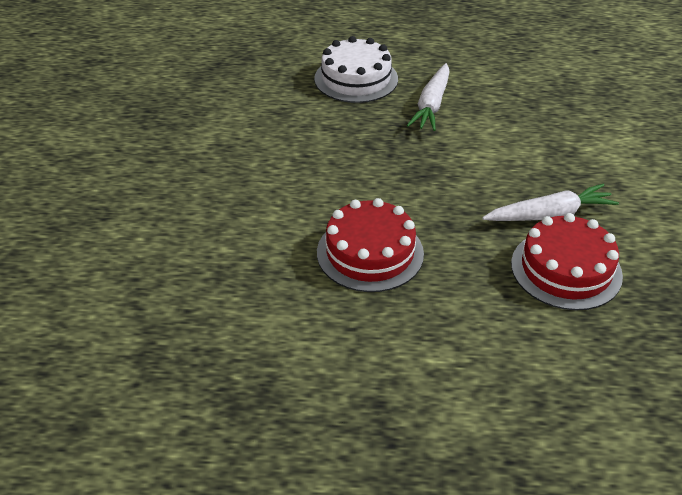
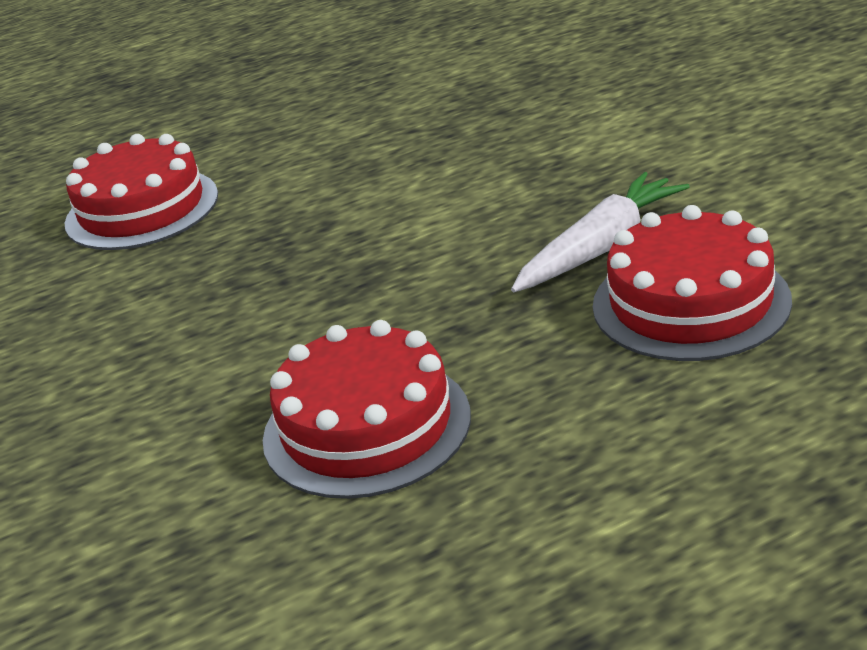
camera: 25 degrees left, 10 degrees down
white cake [314,36,398,103] -> red cake [64,134,218,250]
white carrot [407,63,450,131] -> none

